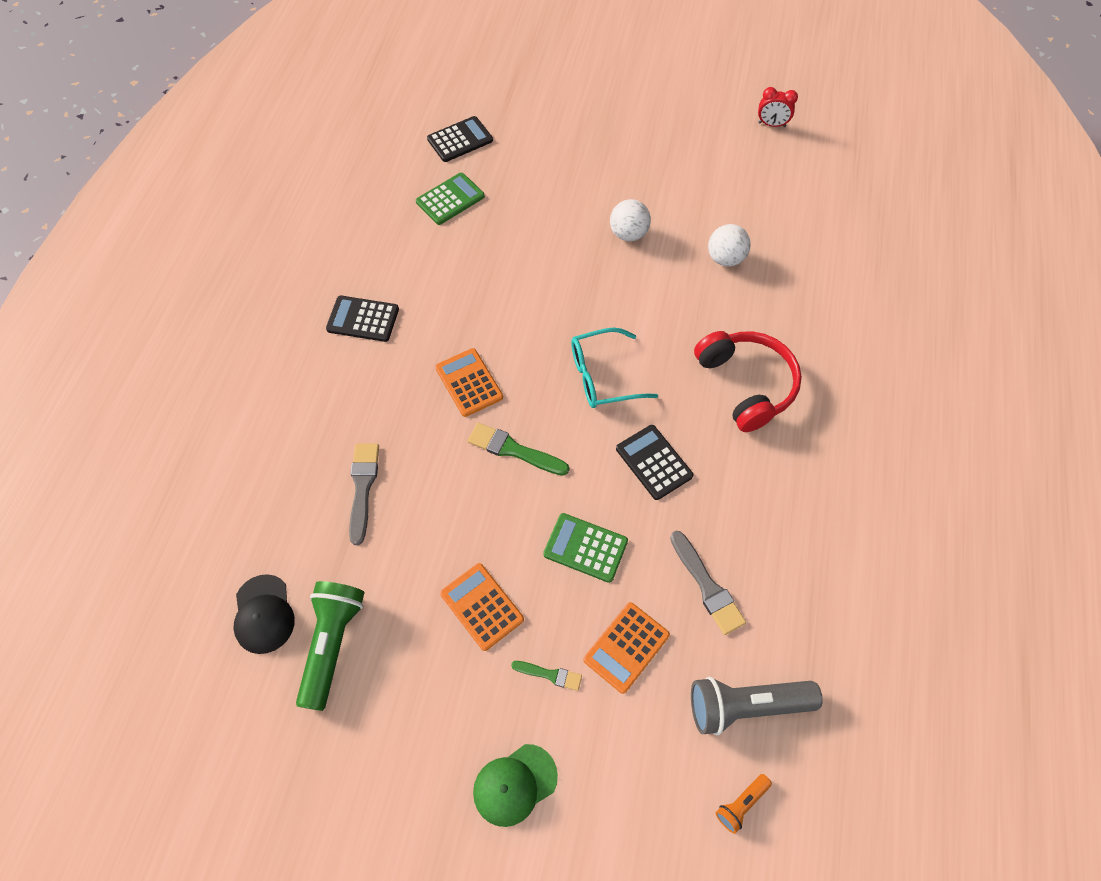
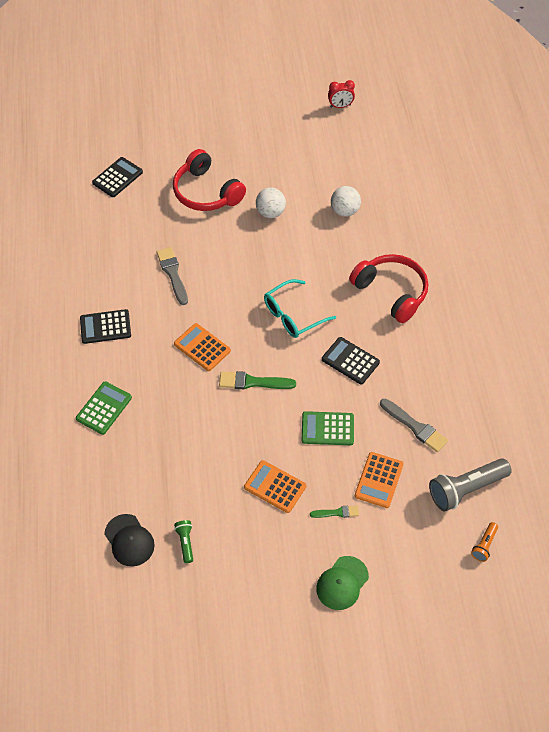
camera: 20 degrees left, 5 degrees down
green flashlight [296,581,365,711] -> green flashlight [174,520,193,563], size x0.49
grey brush [349,444,379,545] -> grey brush moved to [156,247,188,305]
green calculator [416,173,485,225] -> green calculator moved to [76,381,132,435]
none -> red headphones [173,149,246,211]

